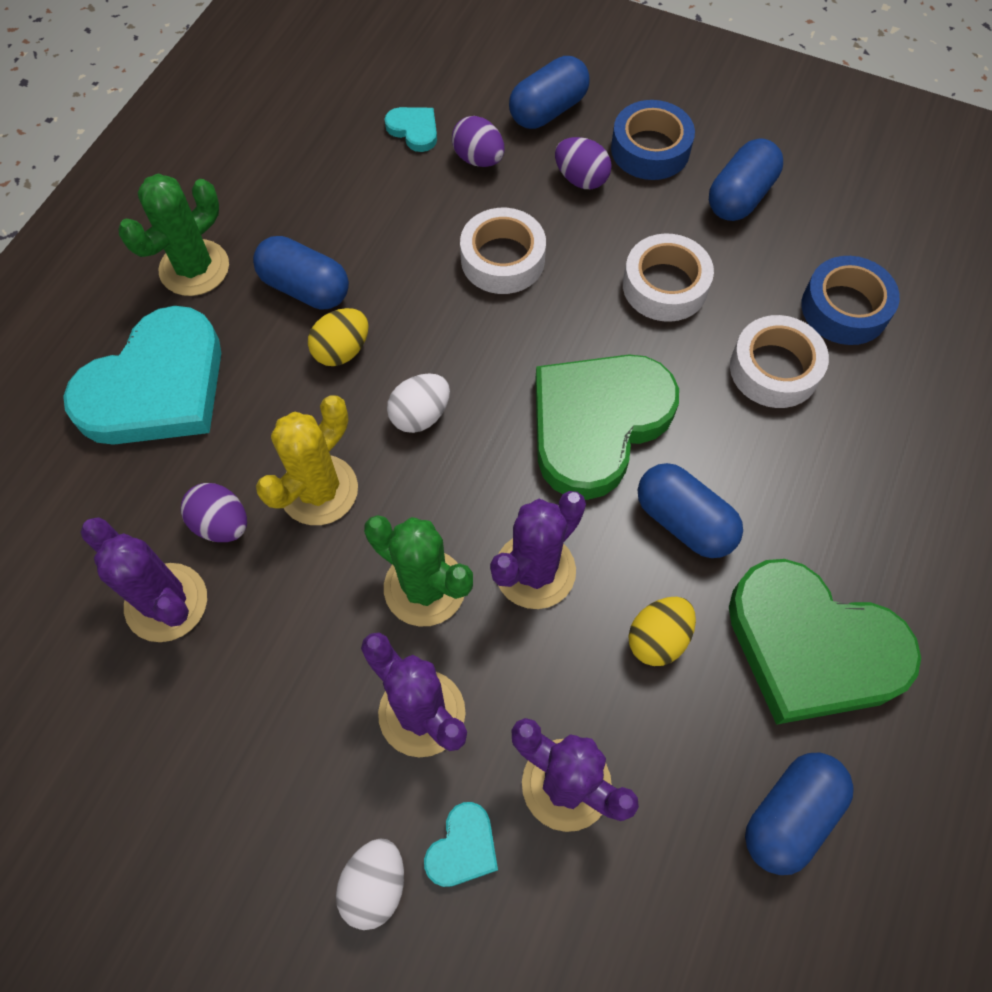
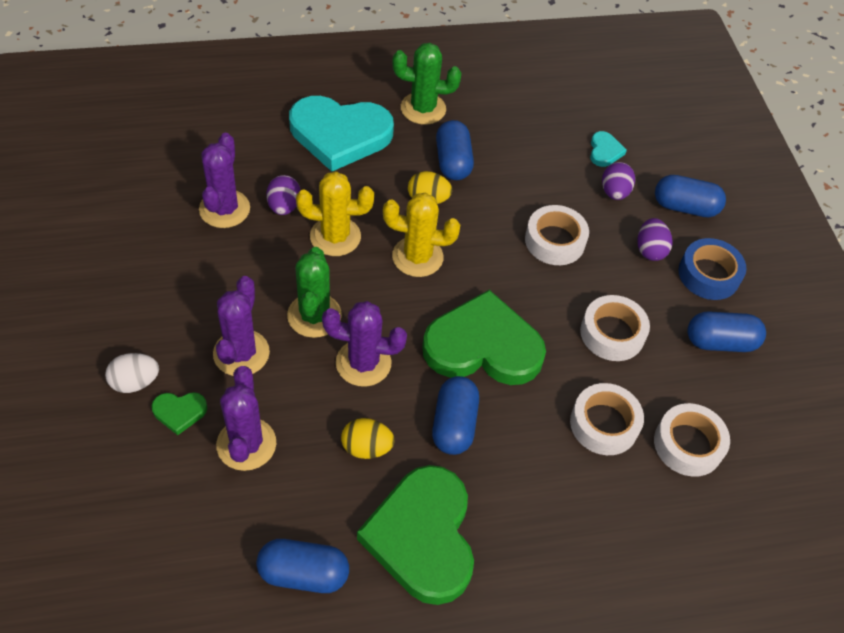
camera: 50 degrees right, 10 degrees down
white egg [387,373,450,433] -> yellow cactus [383,193,460,277]
turquoise heart [424,802,498,887] -> green heart [151,392,207,435]
blue tape [801,256,900,345] -> white tape [654,403,730,477]

